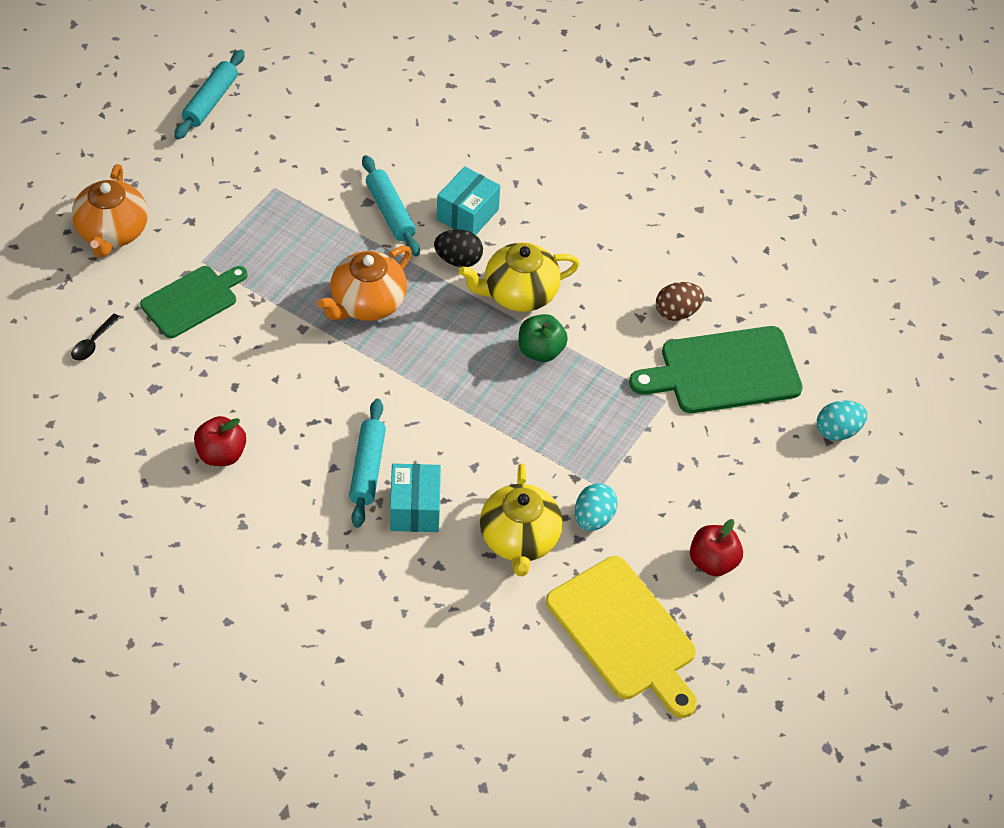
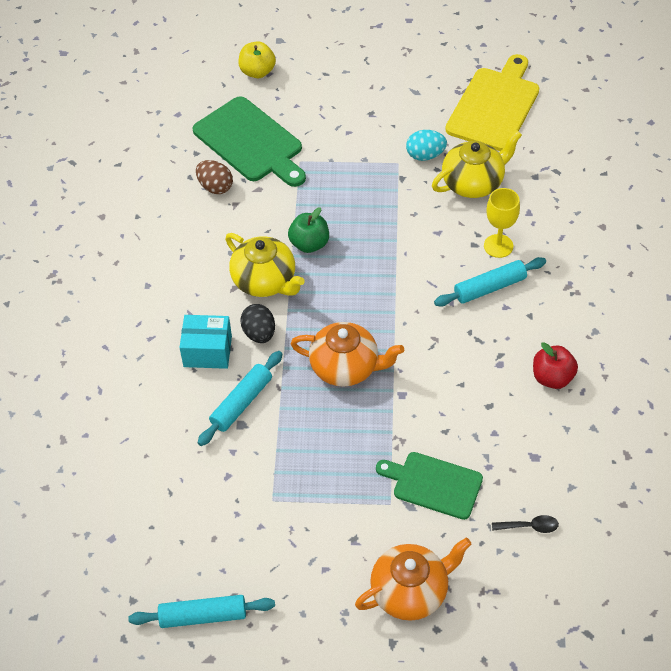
camera: 115 degrees left, 0 degrees up
turquoise box [390,464,441,532] -> yellow goblet [484,188,520,258]
red apple [690,519,743,576] -> none
turquoise egg [817,401,868,441] -> yellow apple [238,41,276,78]

